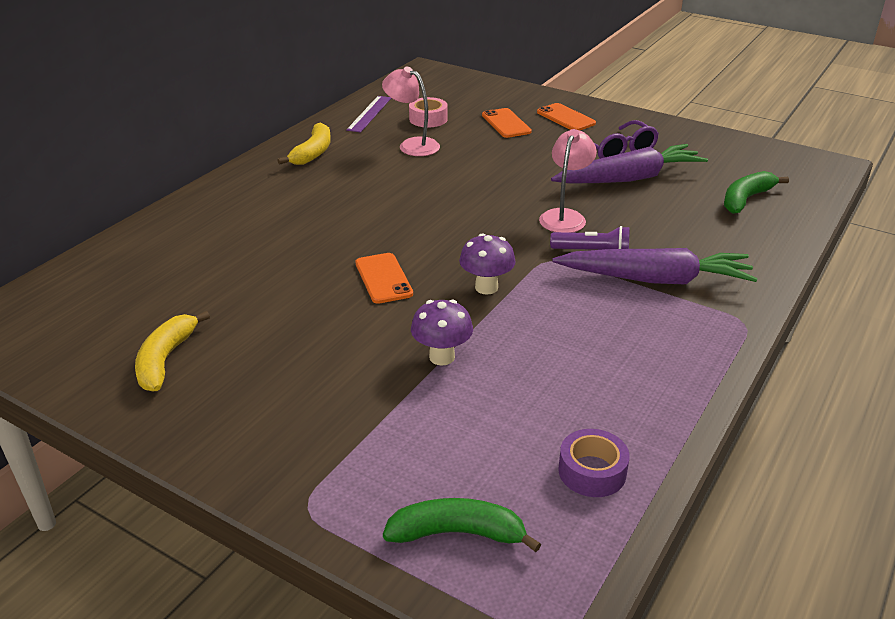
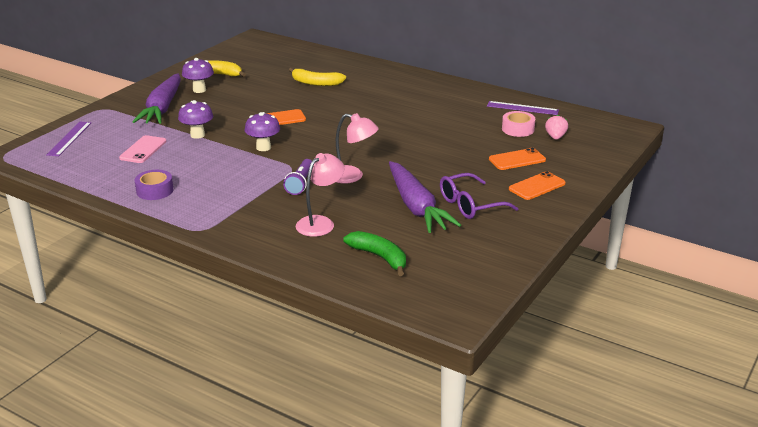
camera: 90 degrees right, 5 degrees down
yellow banana [277,123,331,165] -> yellow banana moved to [289,68,346,86]
pink lamp [382,67,440,156] -> pink lamp moved to [296,153,344,237]
green banana [383,498,541,552] -> purple ruler [46,122,91,156]
purple carrot [552,248,758,284] -> purple carrot moved to [132,73,181,124]
purple tape [558,429,630,497] -> purple tape moved to [135,170,173,200]
none -> pink phone [119,135,166,163]
none -> purple mushroom [182,58,214,93]
none -> pink strawberry [545,115,568,140]

